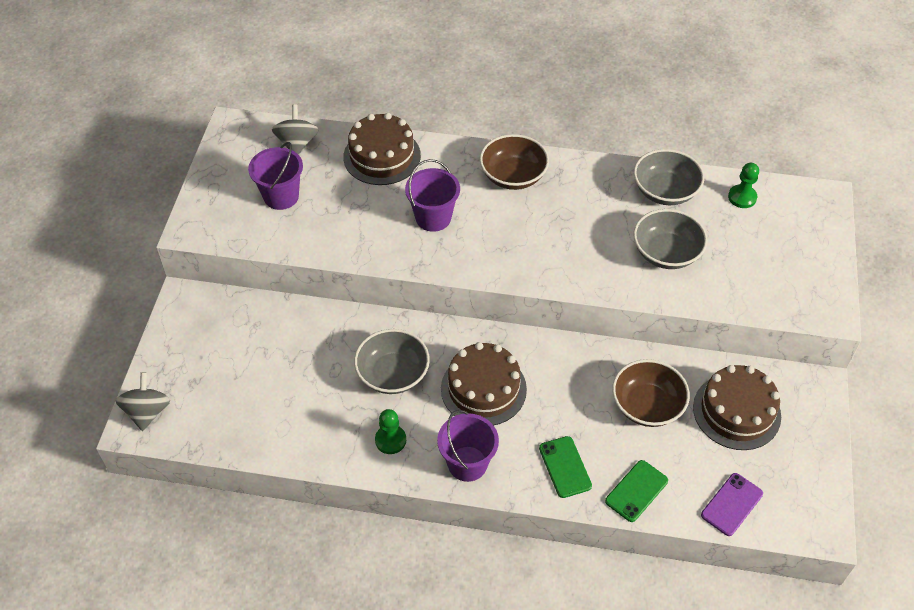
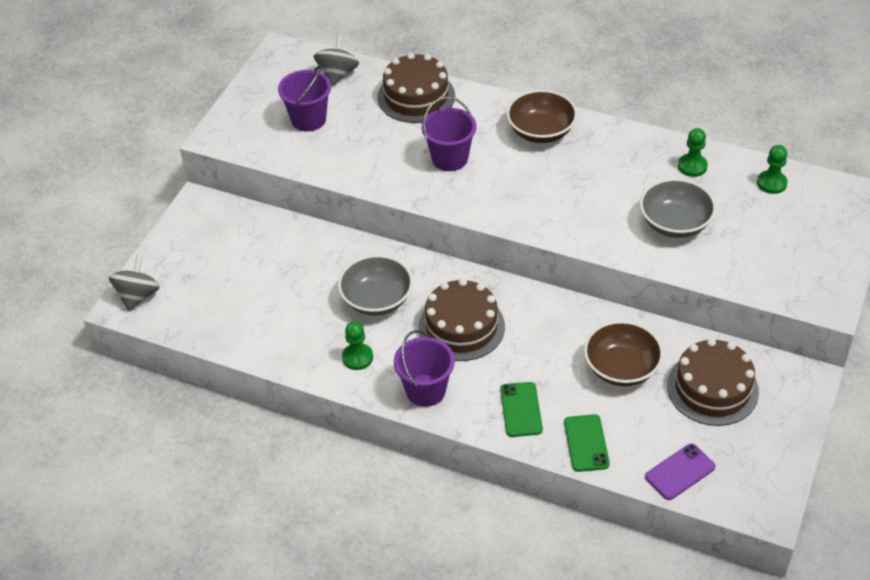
camera: 15 degrees right, 5 degrees down
green phone [605,460,668,522] -> green phone turned 60 degrees counterclockwise [564,414,610,472]
grey bowl [634,149,704,205] -> green pawn [678,128,708,177]

